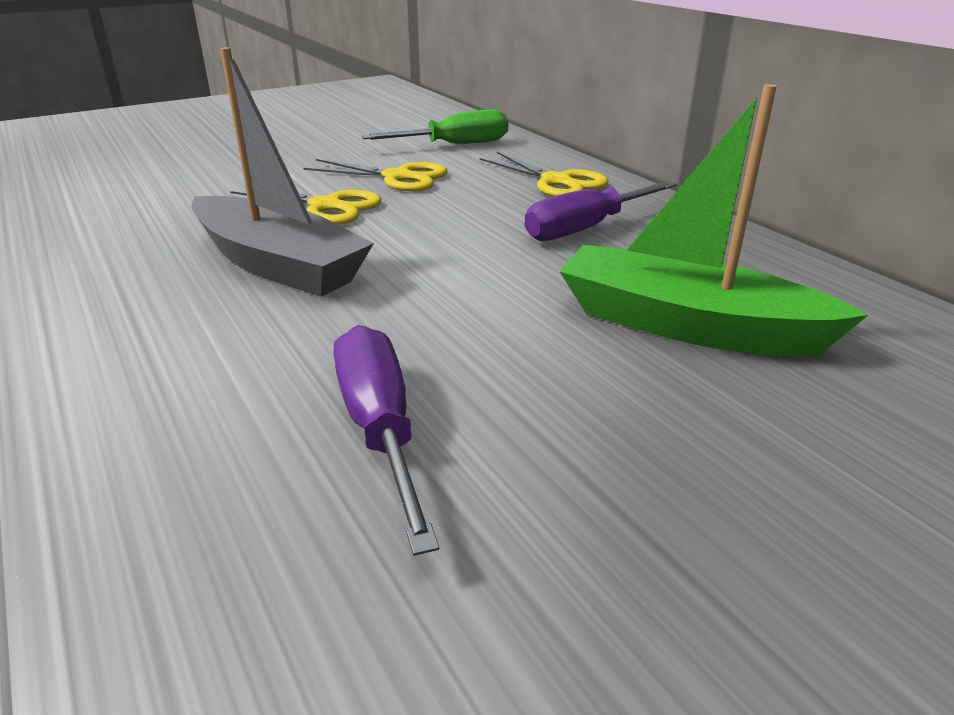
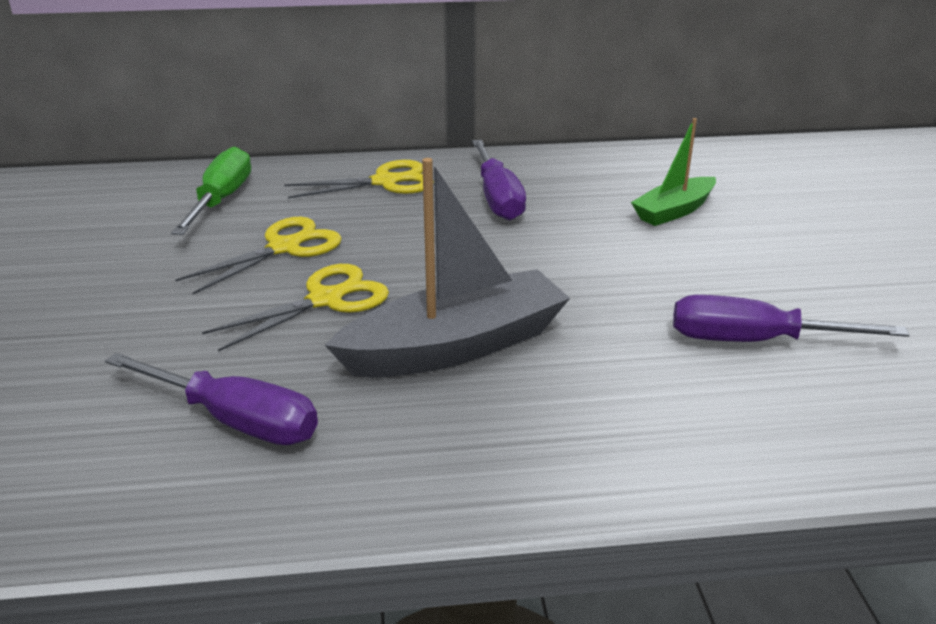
camera: 65 degrees left, 0 degrees up
green boat [560,84,868,356] -> green boat [631,118,716,226], size x0.59
none -> purple screwdriver [105,353,318,445]

